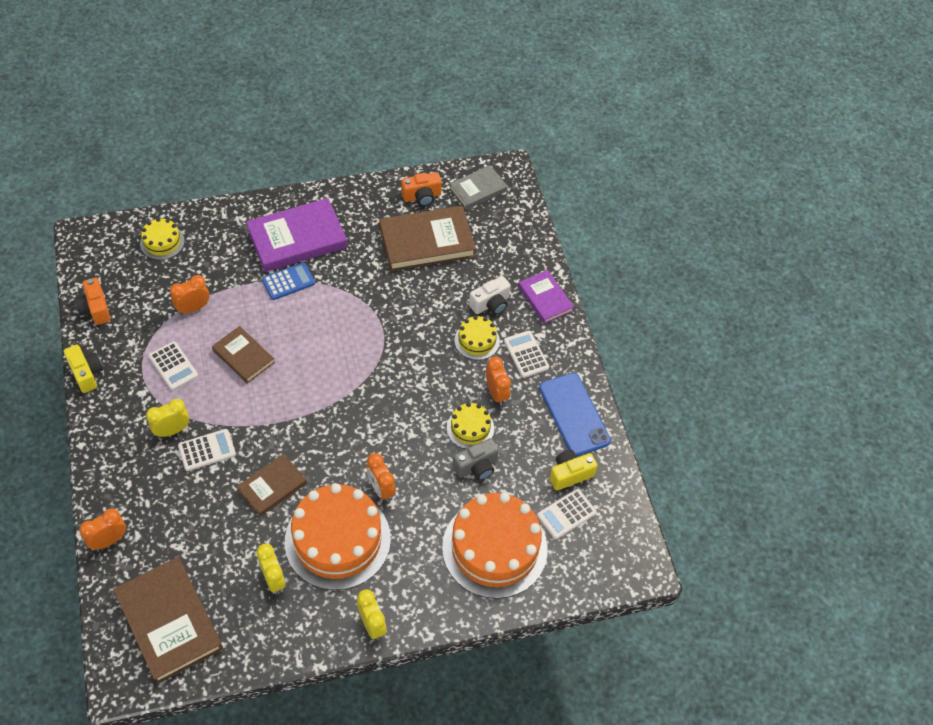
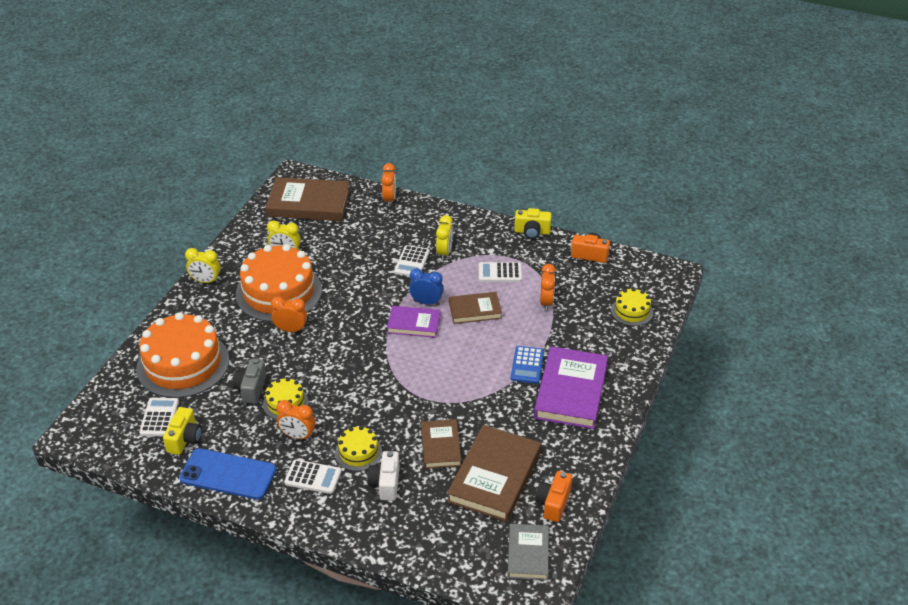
camera: 130 degrees right, 15 degrees down
brown book [237,454,307,517] -> brown book moved to [421,419,461,469]
purple book [518,270,574,324] -> purple book moved to [387,306,441,338]
none -> blue clock [409,268,444,305]

